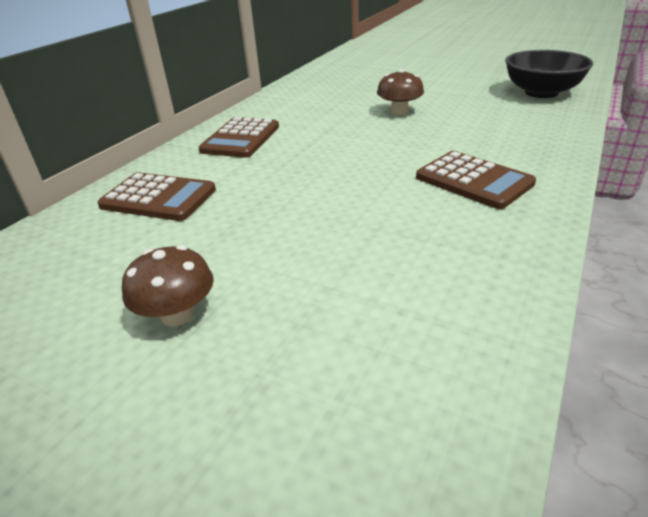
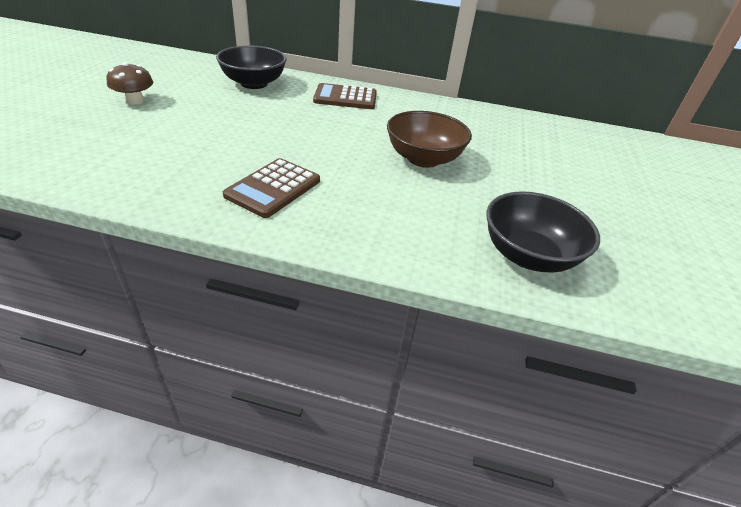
camera: 70 degrees right, 5 degrees up
brown calculator [97,172,216,221] -> black bowl [216,46,287,89]
brown mushroom [377,69,424,115] -> brown bowl [387,111,472,168]

